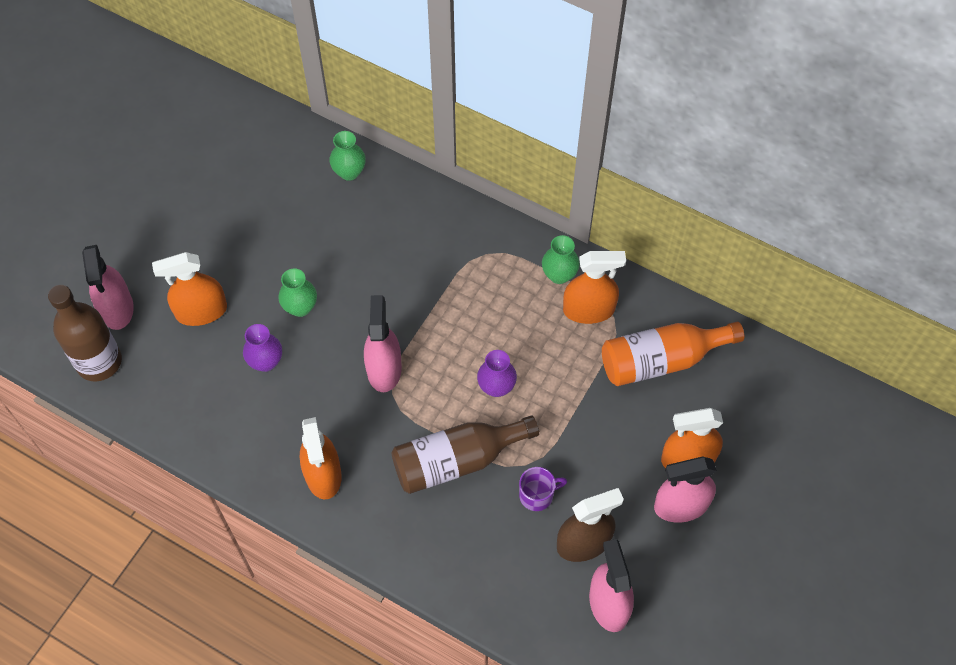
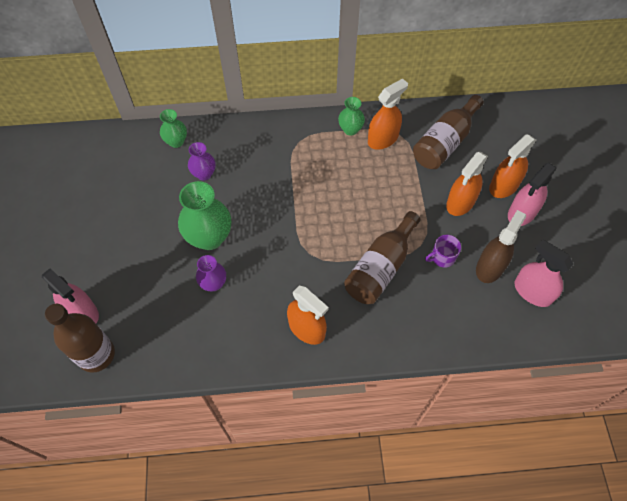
camera: 35 degrees left, 0 degrees up
orange spray bottle [152,252,227,326] -> orange spray bottle moved to [446,152,488,216]
green vase [278,268,317,317] -> green vase [178,181,231,250], size x1.77
pink spray bottle [364,295,402,392] -> none
purple vase [477,350,517,397] -> purple vase moved to [188,142,216,181]
purple mug [519,467,567,511] -> purple mug turned 150 degrees counterclockwise [425,235,461,268]
orange bottle [602,322,744,386] -> brown bottle [413,95,484,169]

